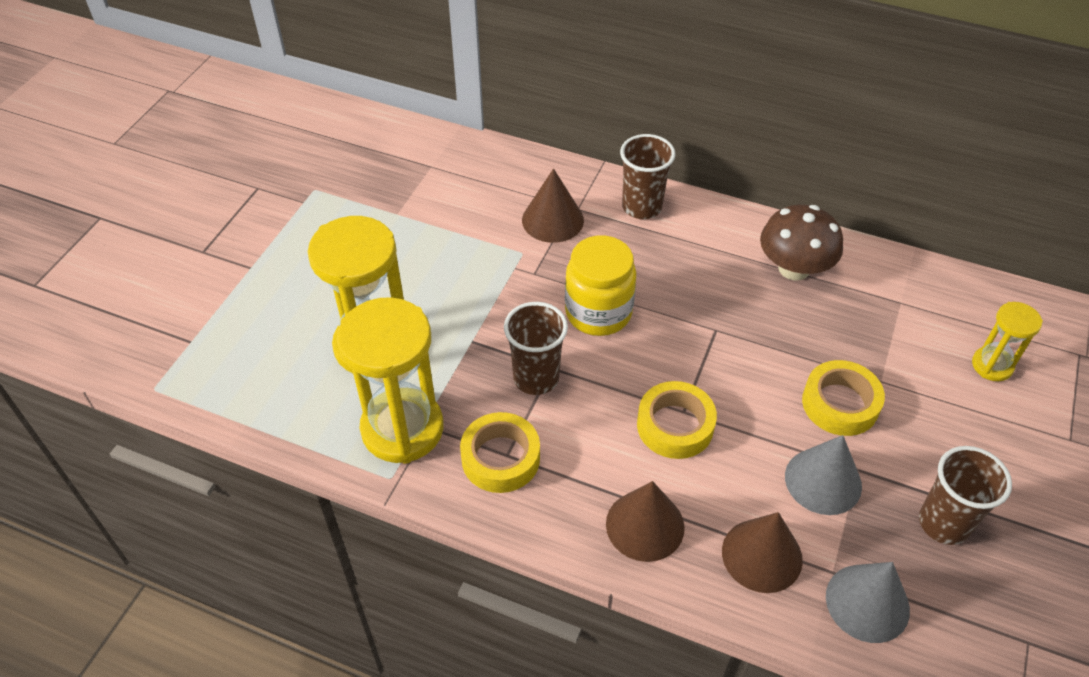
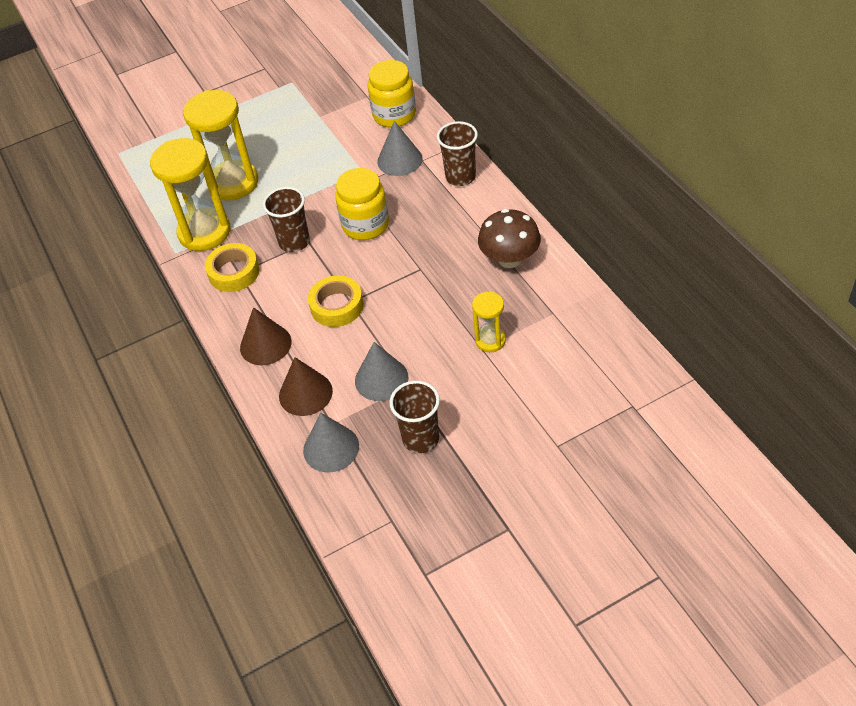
camera: 45 degrees right, 0 degrees up
brown cone [522,168,584,243] -> grey cone [377,121,423,176]
yellow tape [802,360,885,436] -> none
yellow hourglass [972,302,1043,381] -> yellow hourglass moved to [472,292,506,352]
none -> yellow jar [368,60,416,128]

